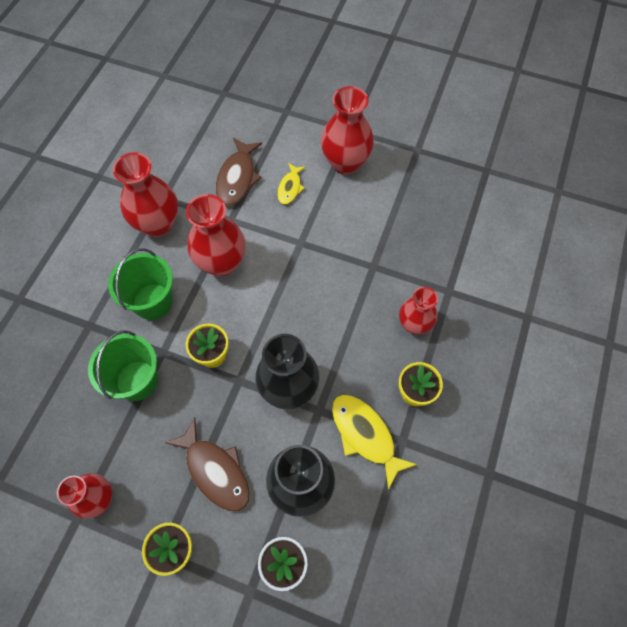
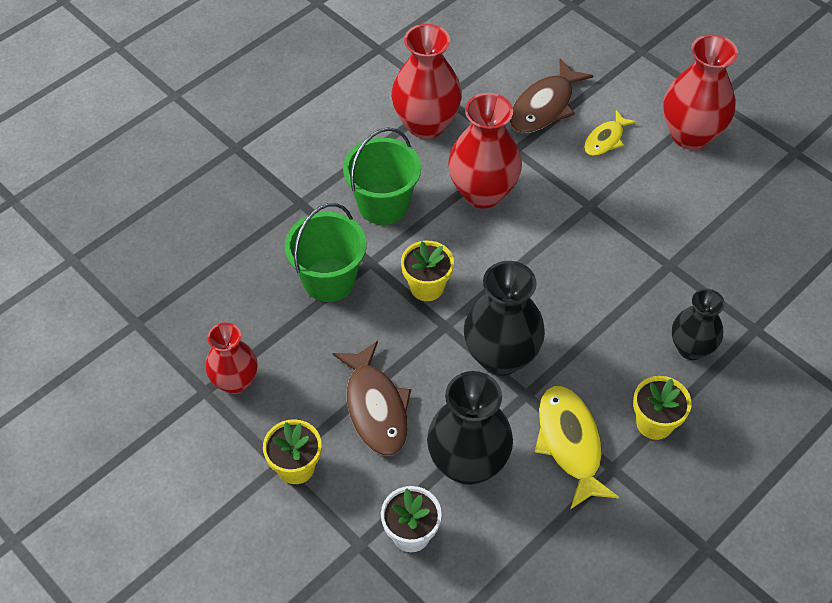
camera: 25 degrees right, 10 degrees down
red vase [399,287,438,334] -> black vase [672,289,725,360]

